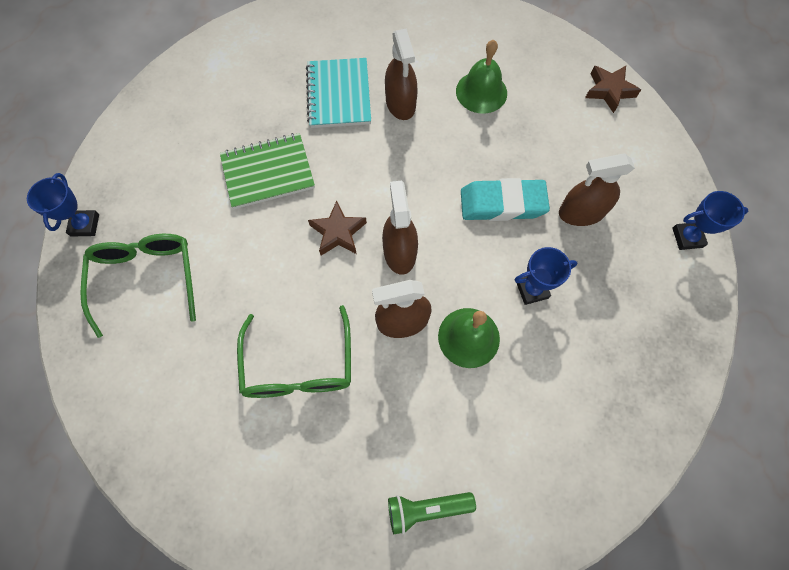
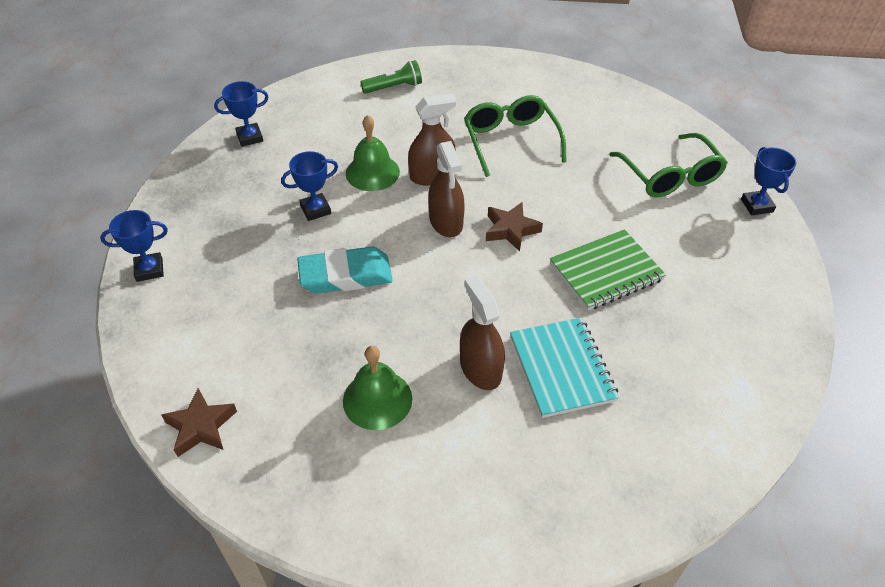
camera: 170 degrees right, 20 degrees down
brown spray bottle [559,153,635,226] -> none
none -> blue trophy [214,81,269,147]

